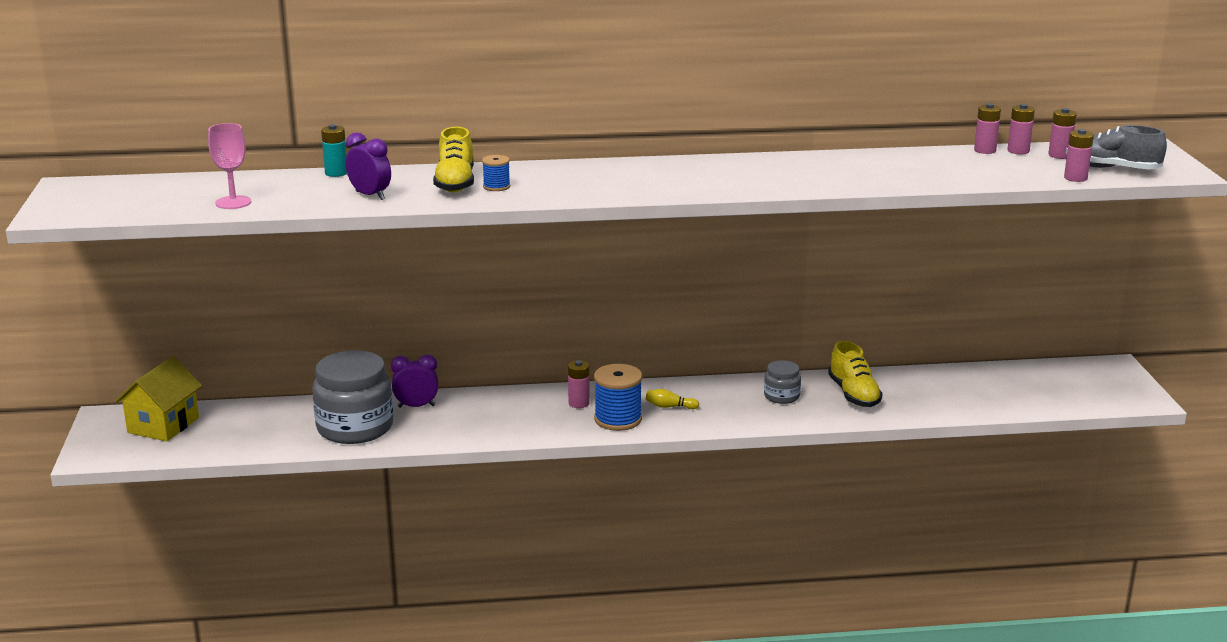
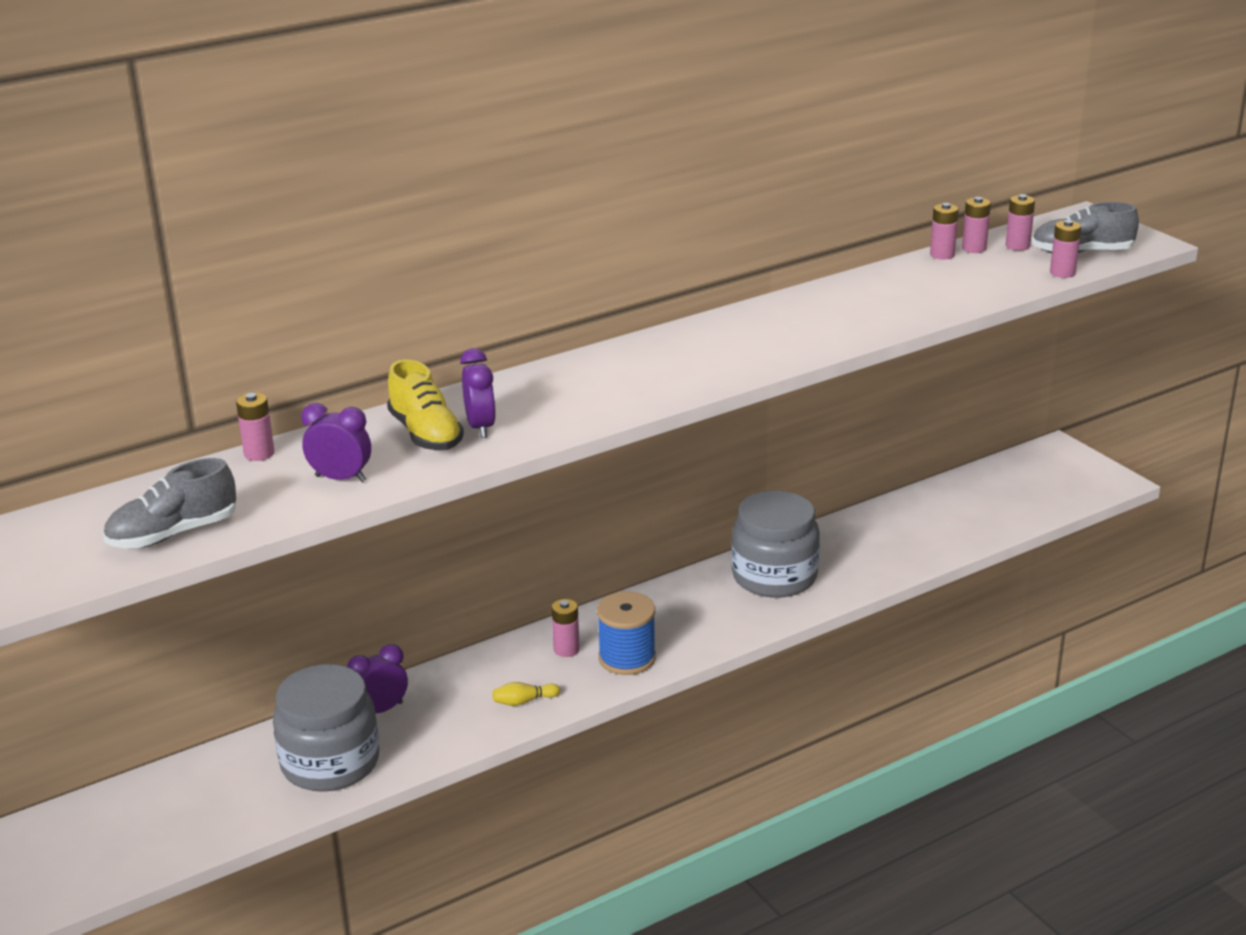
camera: 25 degrees left, 5 degrees up
yellow house [115,356,202,441] -> none
pink goblet [208,123,251,209] -> grey shoe [103,458,236,548]
turquoise battery [321,124,347,177] -> pink battery [236,393,274,461]
blue spool [482,155,510,191] -> purple clock [460,348,496,438]
yellow bowling pin [645,389,699,409] -> yellow bowling pin moved to [493,682,560,706]
grey jar [764,360,801,404] -> grey jar [731,491,820,598], size x2.05
yellow shoe [828,341,883,407] -> none

